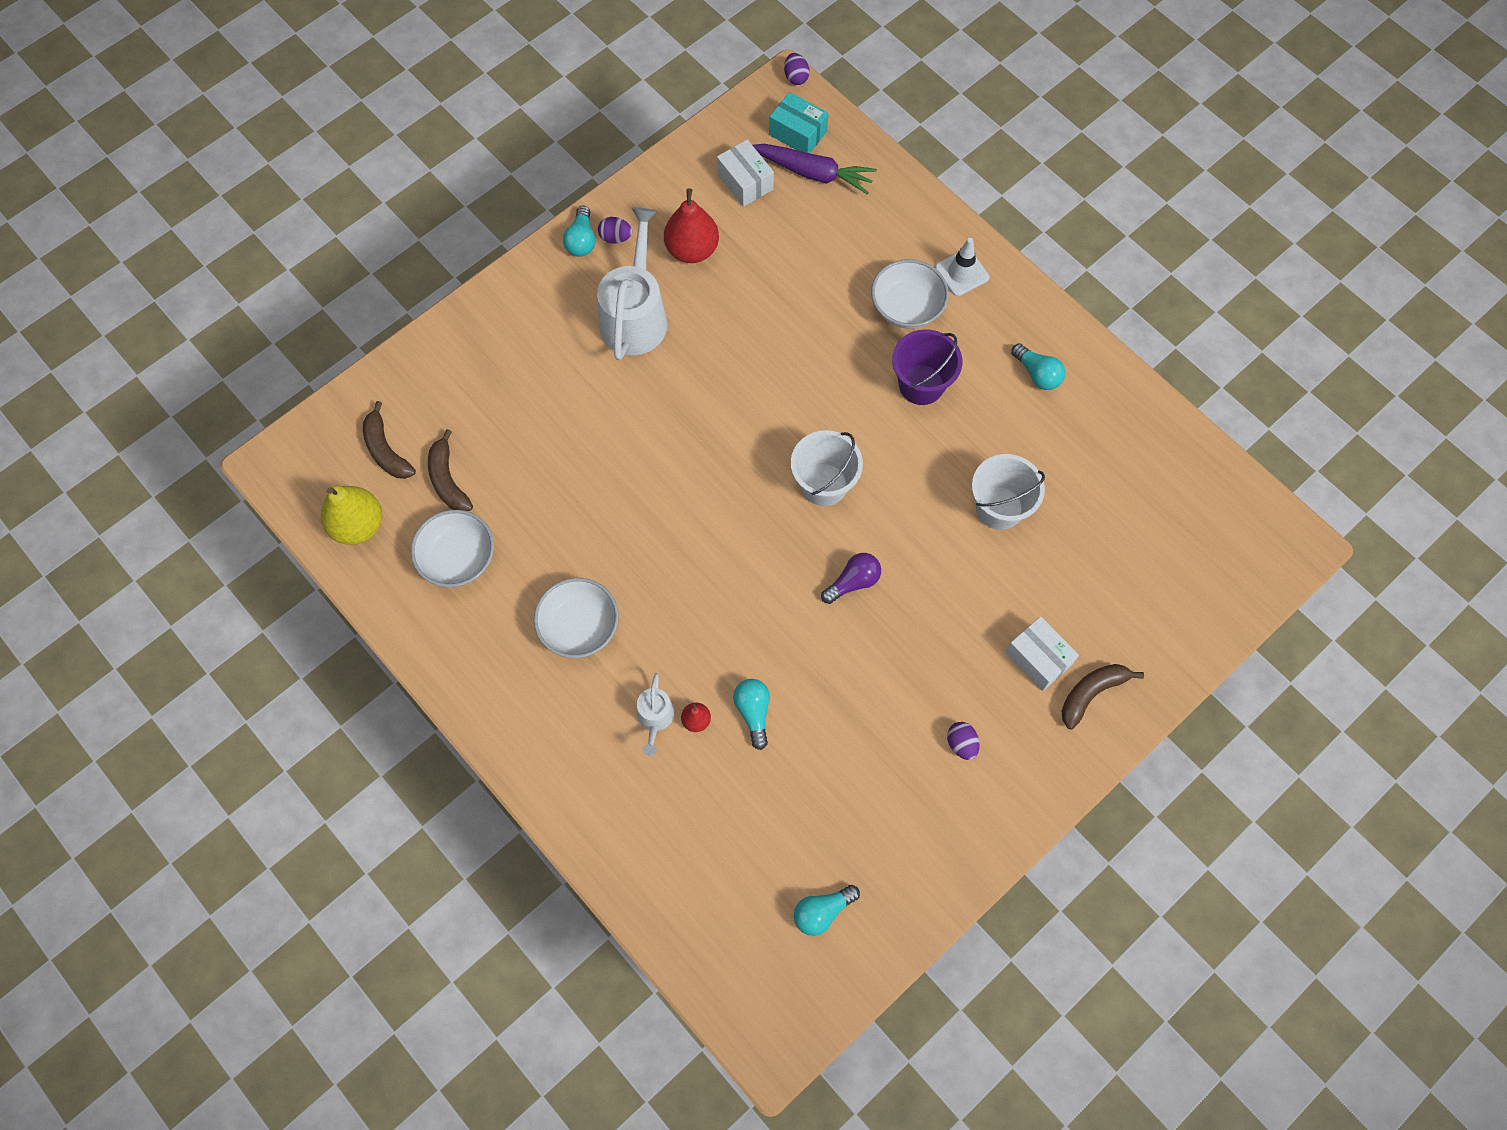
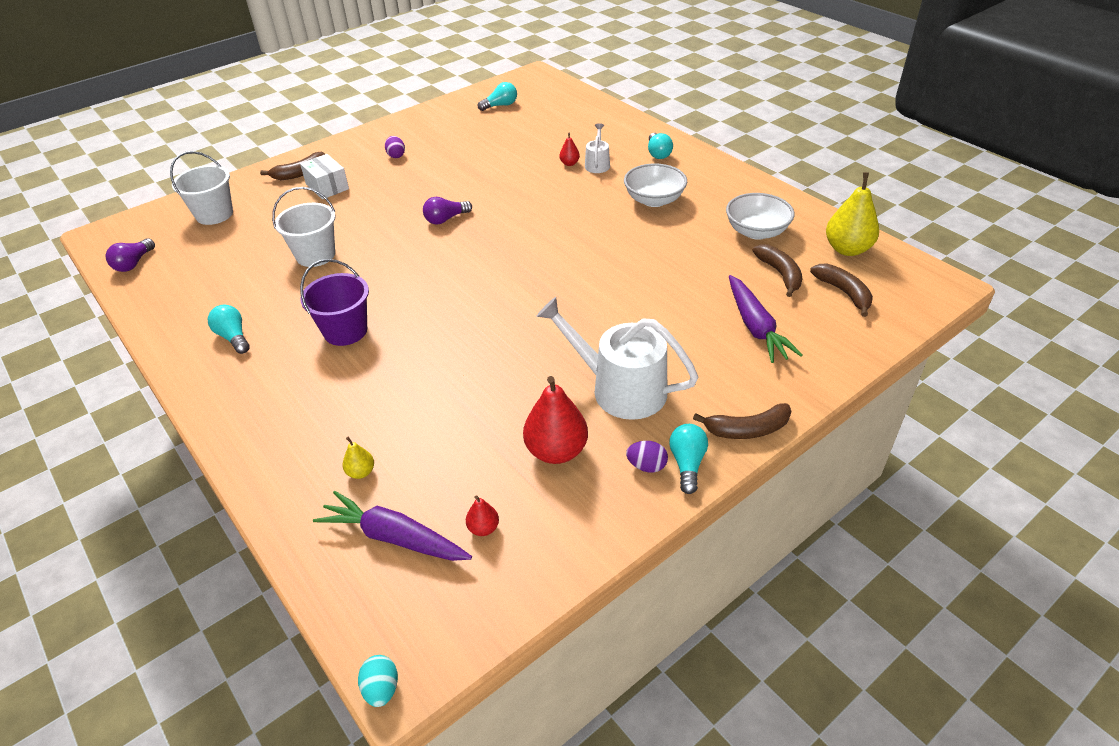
camera: 175 degrees left, 25 degrees down
white watering can [597,207,667,360] -> white watering can turned 105 degrees clockwise [536,297,698,420]
white box [717,140,774,207] -> red pear [466,495,499,536]
turquoise light bulb [733,679,770,750] -> turquoise light bulb moved to [648,133,673,159]
turquoise box [769,92,828,153] -> none
purple egg [784,53,810,85] -> turquoise egg [358,655,398,707]
white bucket [791,430,863,506] -> white bucket moved to [170,151,233,225]
white bowl [871,259,949,329] -> none
white traffic cone [935,238,989,296] -> none
none -> purple light bulb [105,238,155,272]
none -> yellow pear [343,437,374,479]
none -> brown banana [693,403,791,439]
none -> purple carrot [729,275,803,363]

